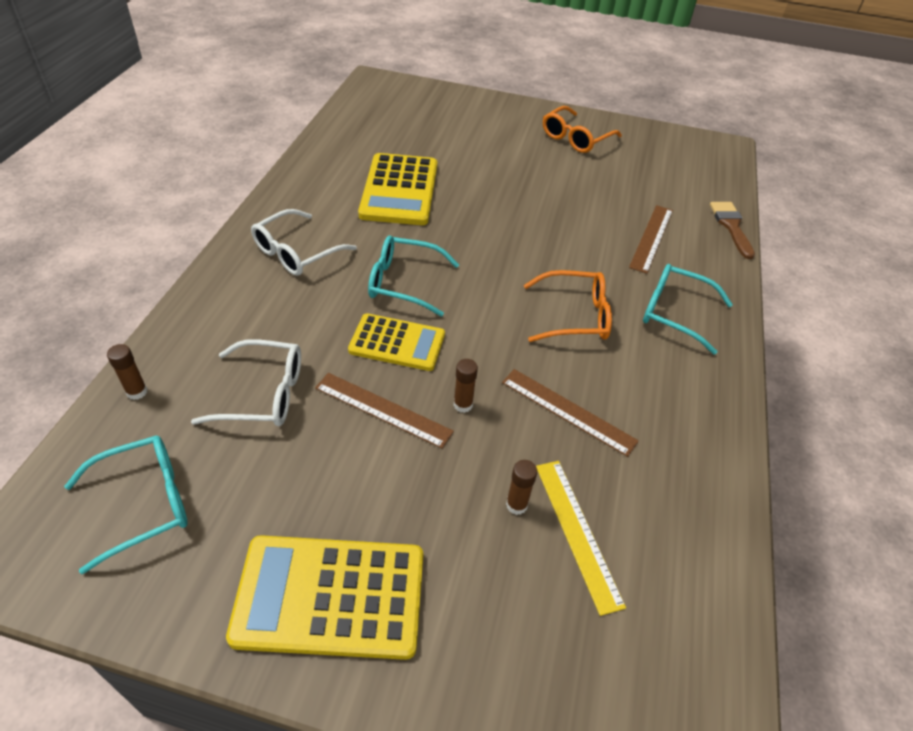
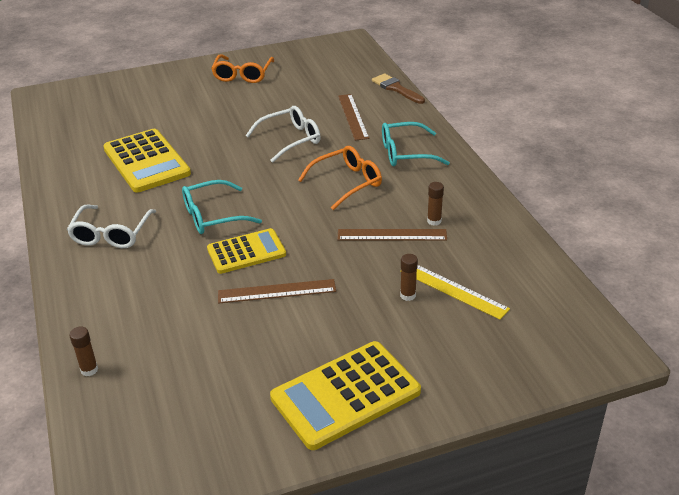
camera: 30 degrees left, 10 degrees down
turquoise glasses [64,436,188,574] -> none
white glasses [191,339,301,426] -> white glasses moved to [245,106,321,163]
brown glue stick [454,359,478,413] -> brown glue stick moved to [427,182,444,226]

